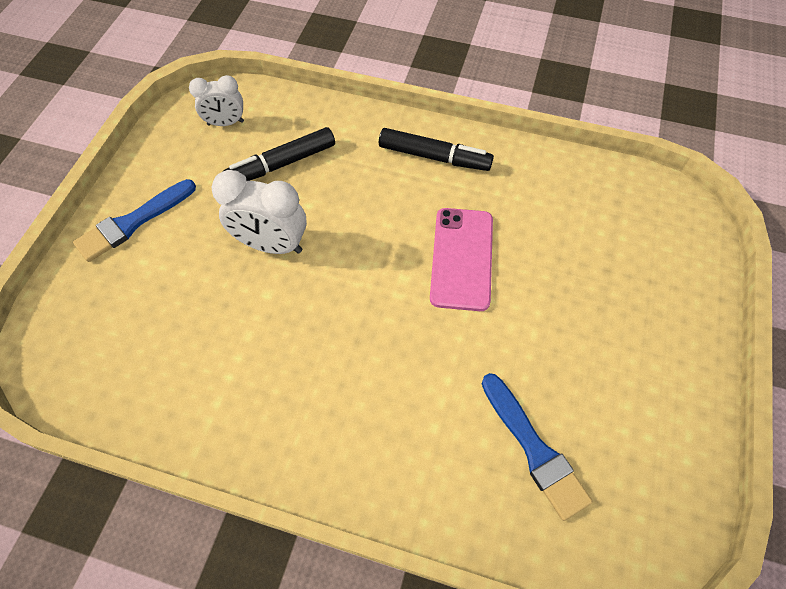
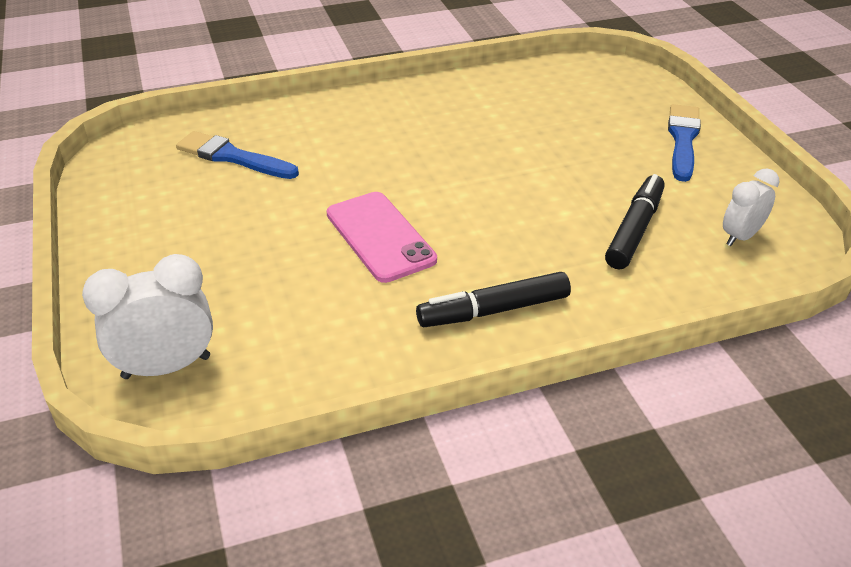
camera: 145 degrees right, 20 degrees down
white clock [212,170,307,254] -> white clock moved to [82,254,213,379]

